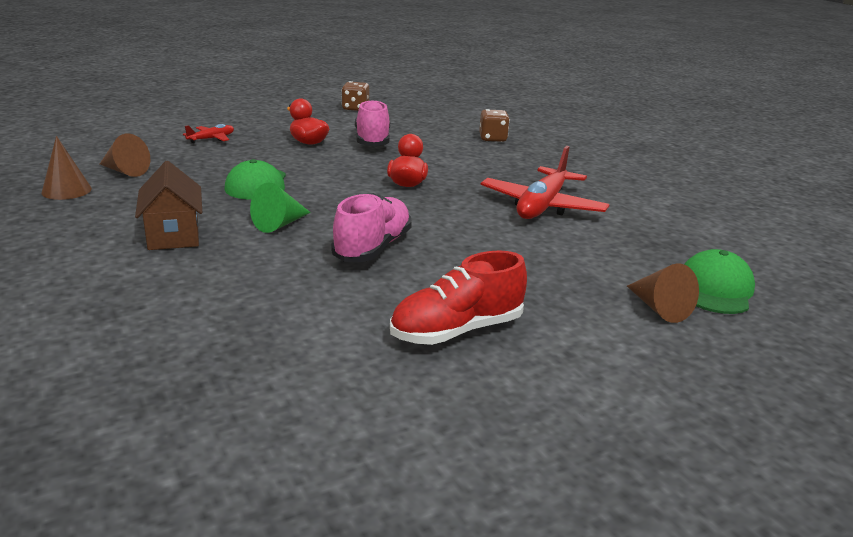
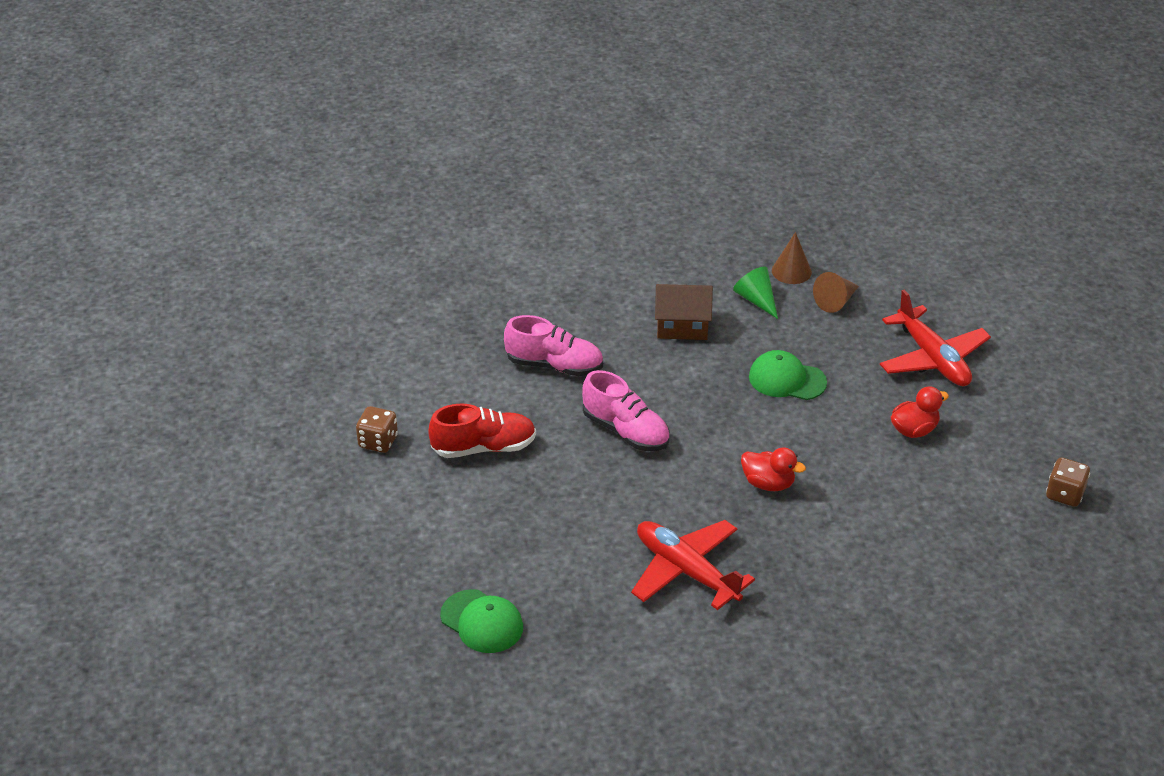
camera: 110 degrees right, 15 degrees up
red plane [183,124,234,143] -> red plane [880,290,991,386], size x2.07
green cone [250,183,311,233] -> green cone moved to [733,266,778,319]
pink shoe [355,100,390,146] -> pink shoe moved to [504,315,603,376]
red shoe [390,251,527,345] -> red shoe turned 90 degrees clockwise [428,403,536,458]
brown dice [479,109,510,142] -> brown dice moved to [356,406,398,453]
brown cone [627,263,699,323] -> none

